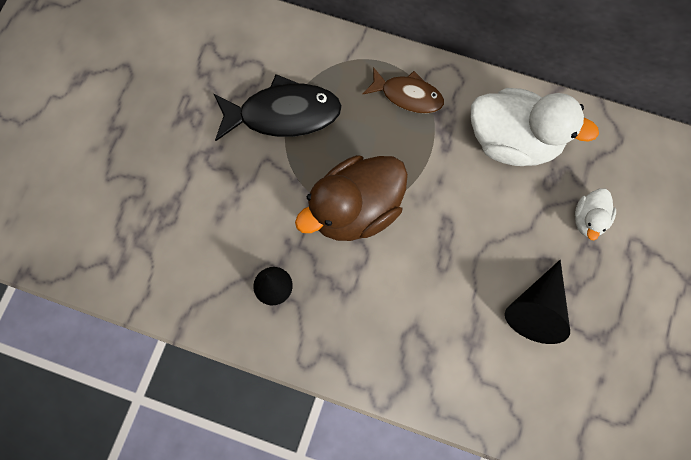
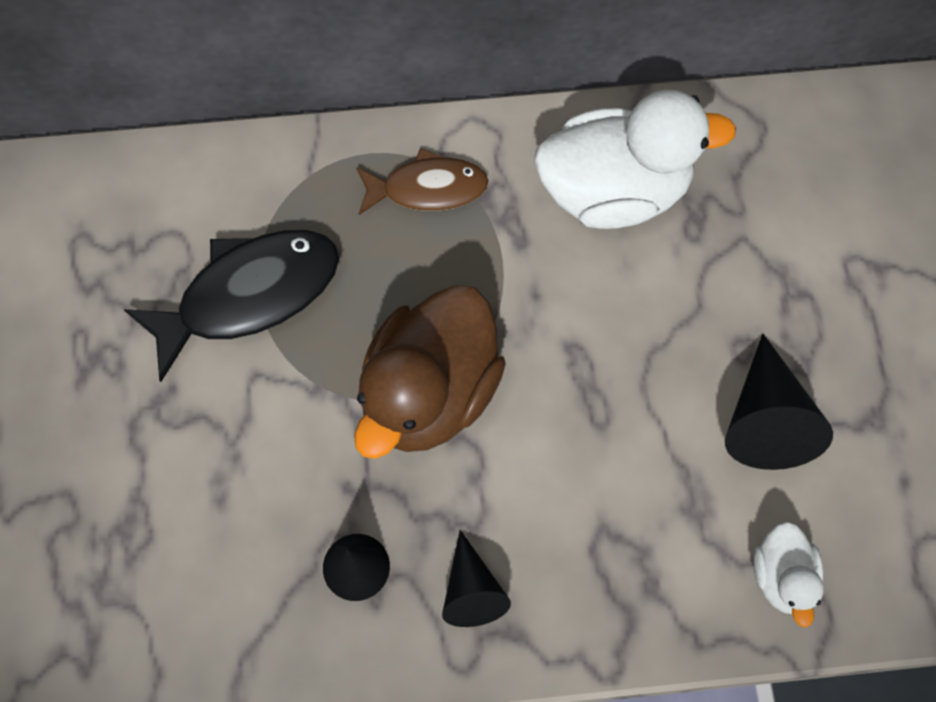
camera: 25 degrees left, 5 degrees down
white duck [575,188,616,240] -> white duck moved to [753,521,824,628]
none -> black cone [442,530,511,627]

